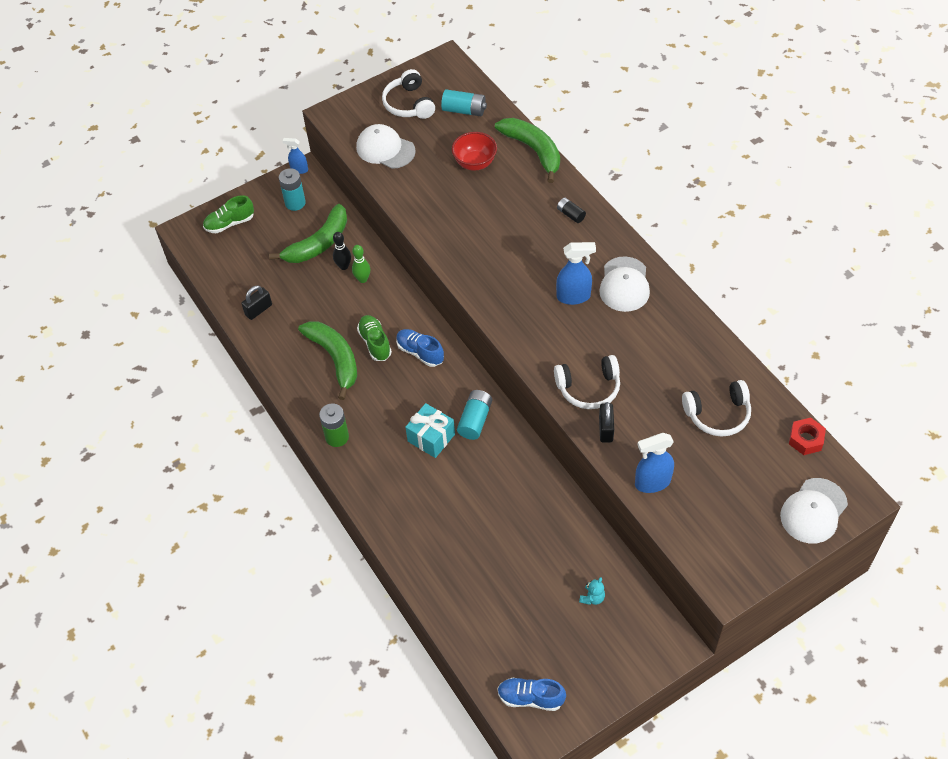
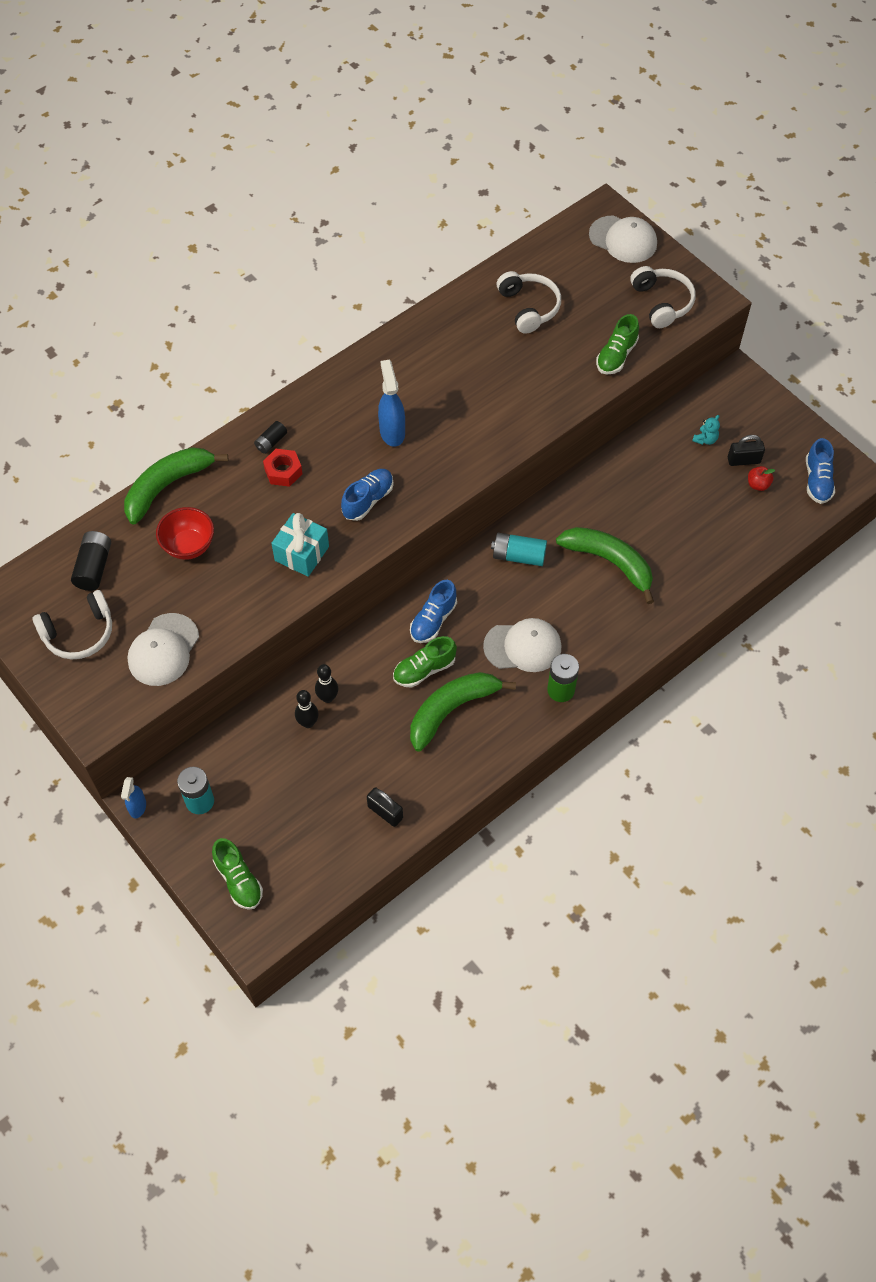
camera: 100 degrees left, 5 degrees up
green banana [269,204,347,263] -> green banana moved to [556,527,654,604]
green bowling pin [352,245,370,283] -> black bowling pin [315,664,338,703]
turquoise gift [405,403,455,458] -> turquoise gift moved to [271,513,329,577]
turquoise battery [441,89,487,116] -> black battery [71,531,111,591]
white headphones [554,355,620,409] -> white headphones moved to [630,266,695,328]
turquoise teddy bear [579,577,605,605] -> turquoise teddy bear turned 105 degrees clockwise [692,415,720,445]
white cap [599,256,650,312] -> white cap moved to [483,618,561,672]
black padlock [599,402,614,443] -> black padlock moved to [728,435,765,466]
blue spray bottle [635,433,674,493] -> green shoe [596,314,639,374]
red nut [789,418,826,455] -> red nut moved to [263,449,303,487]
none -> blue shoe [341,469,394,521]
none -> red apple [748,466,775,491]

